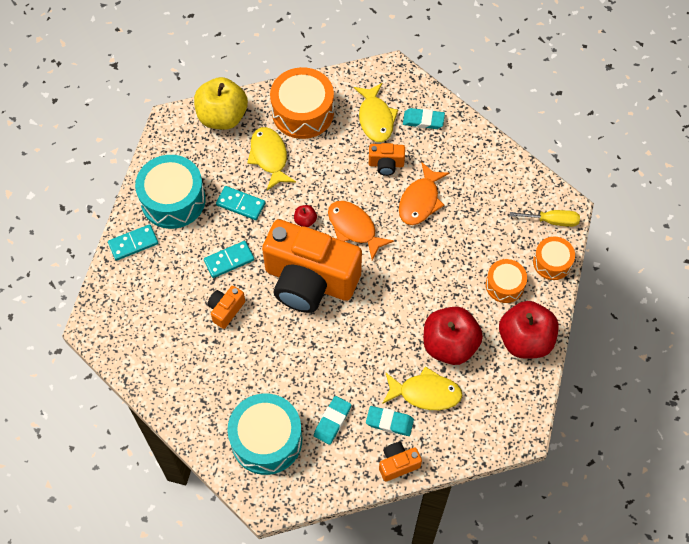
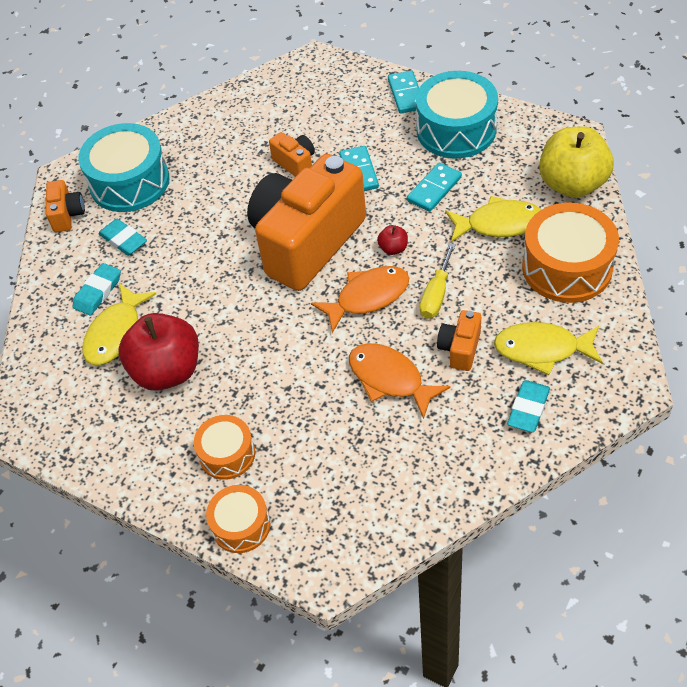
camera: 110 degrees right, 10 degrees down
orange camera [379,442,422,482] -> orange camera moved to [46,180,85,232]
red apple [499,301,559,359] -> none
yellow screwdriver [510,210,580,227] -> yellow screwdriver moved to [420,243,456,319]

